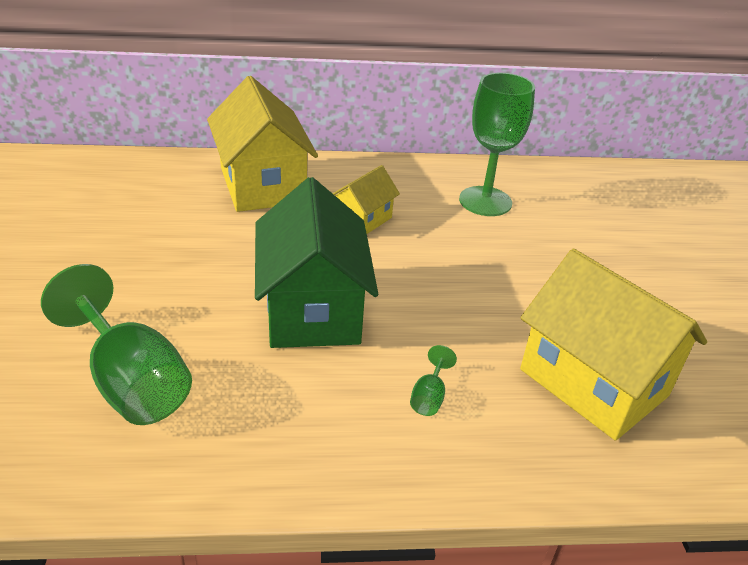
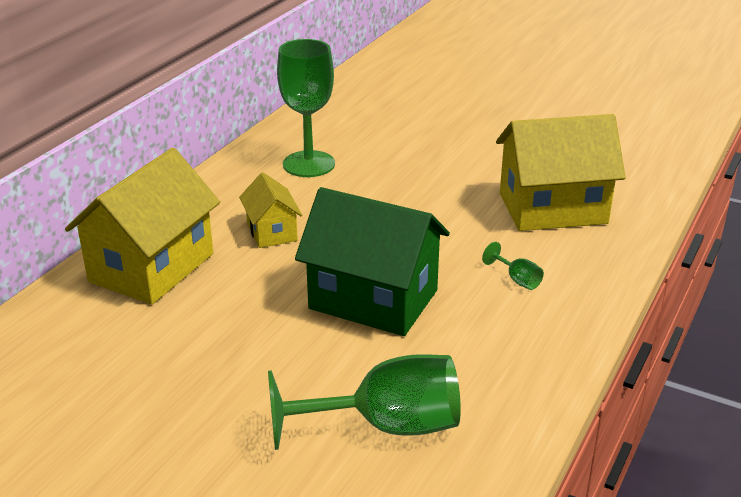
camera: 55 degrees left, 5 degrees down
yellow house [207,76,318,212] -> yellow house turned 75 degrees counterclockwise [65,148,220,305]

